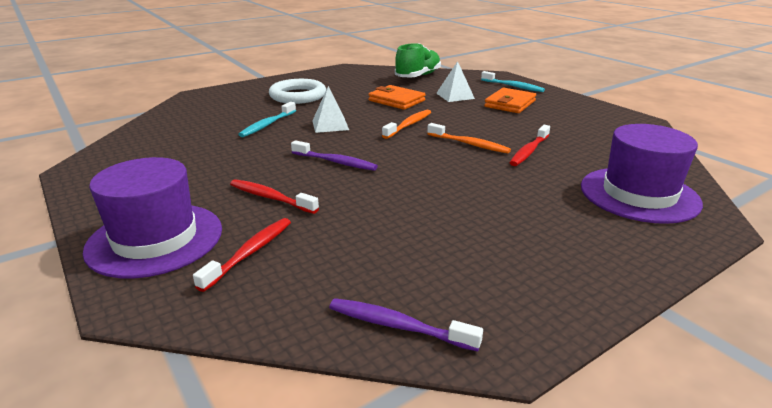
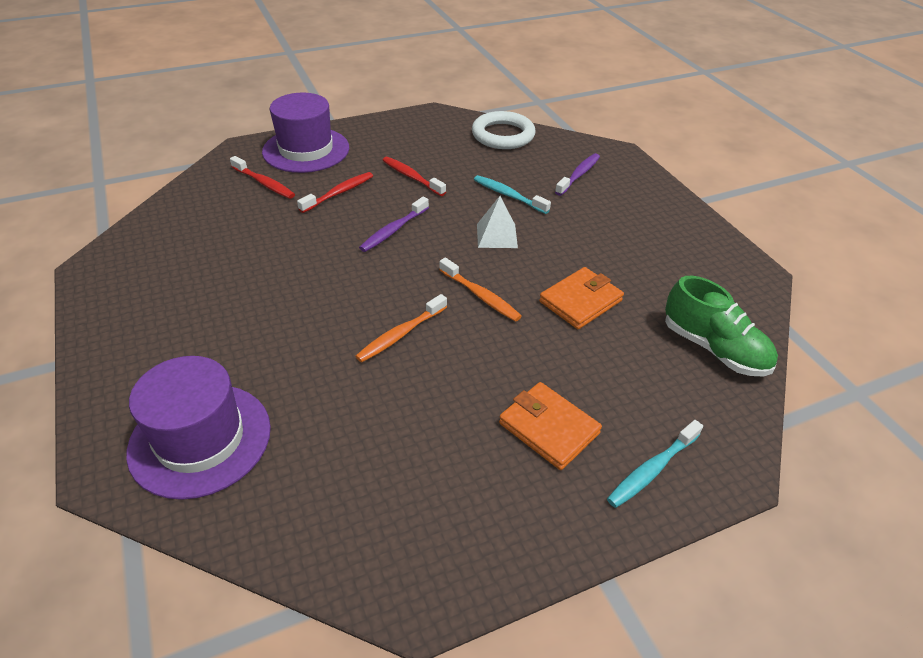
camera: 100 degrees right, 15 degrees up
white ring [269,79,326,104] -> white ring moved to [472,111,535,149]
purple toothbrush [329,298,483,352] -> purple toothbrush moved to [555,153,600,196]
white pyramid [436,61,475,102] -> none
red toothbrush [509,125,550,166] -> red toothbrush moved to [382,157,446,196]

